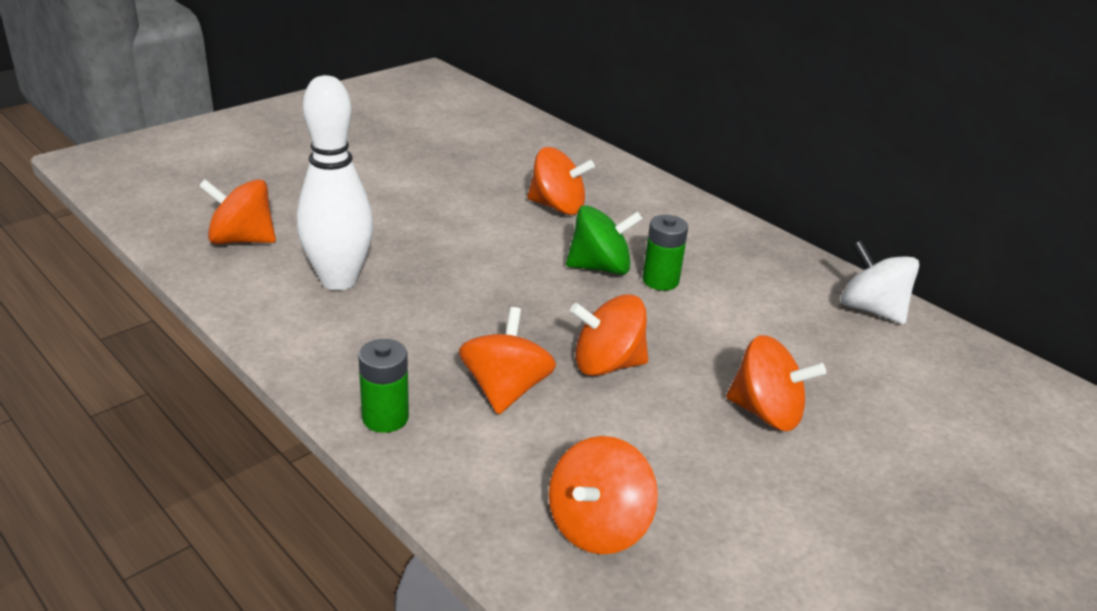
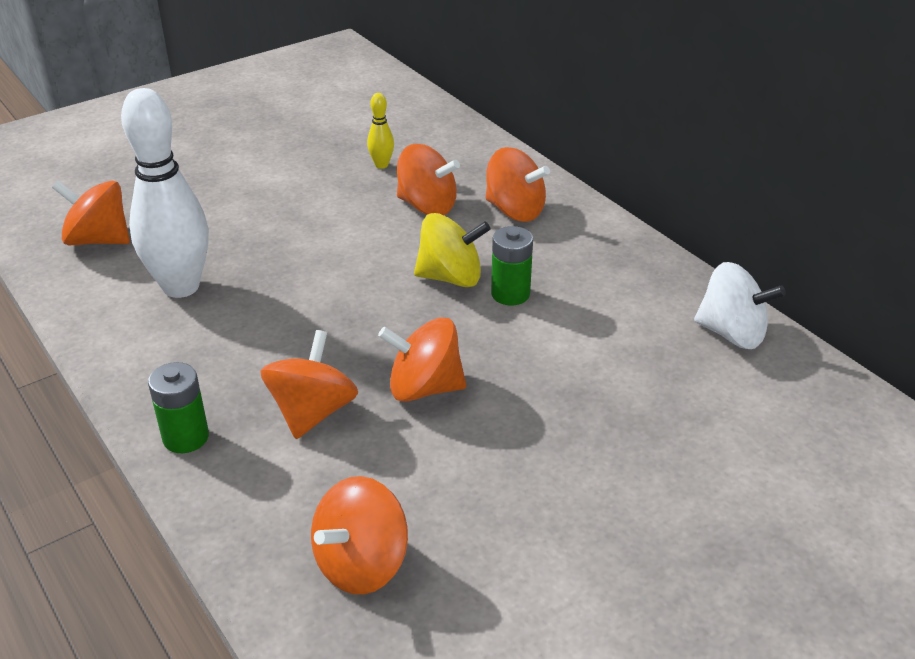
camera: 10 degrees right, 5 degrees up
green spinning top [566,205,643,275] -> yellow spinning top [414,213,491,287]
orange spinning top [726,335,826,431] -> orange spinning top moved to [485,147,550,222]
white spinning top [841,240,920,324] -> white spinning top turned 150 degrees clockwise [694,262,786,349]
none -> yellow bowling pin [367,93,394,169]

